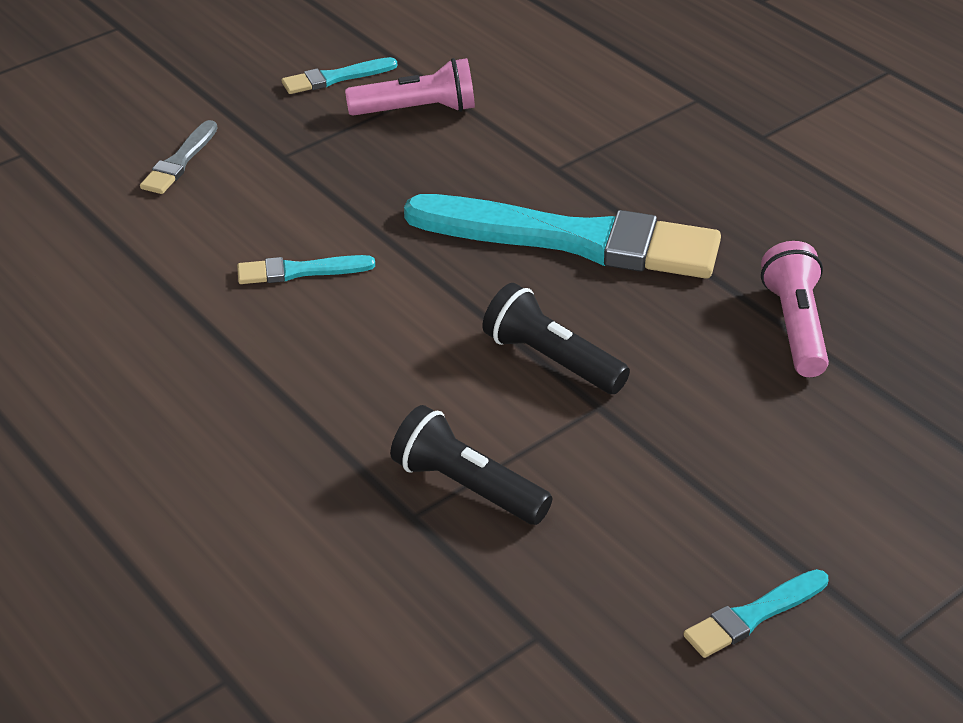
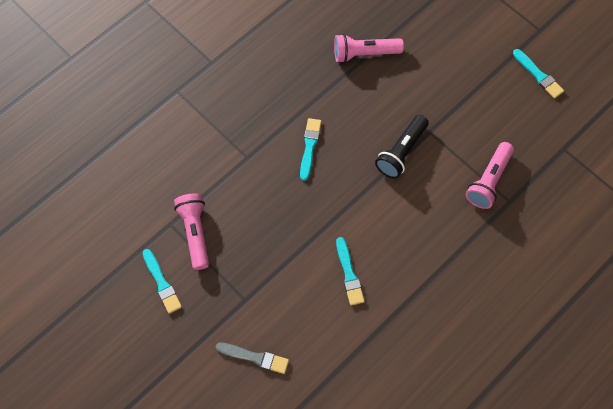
camera: 95 degrees left, 25 degrees up
black flashlight [390,405,552,525] -> pink flashlight [466,142,514,209]
turquoise brush [404,194,721,279] -> turquoise brush [300,118,321,181], size x0.42

